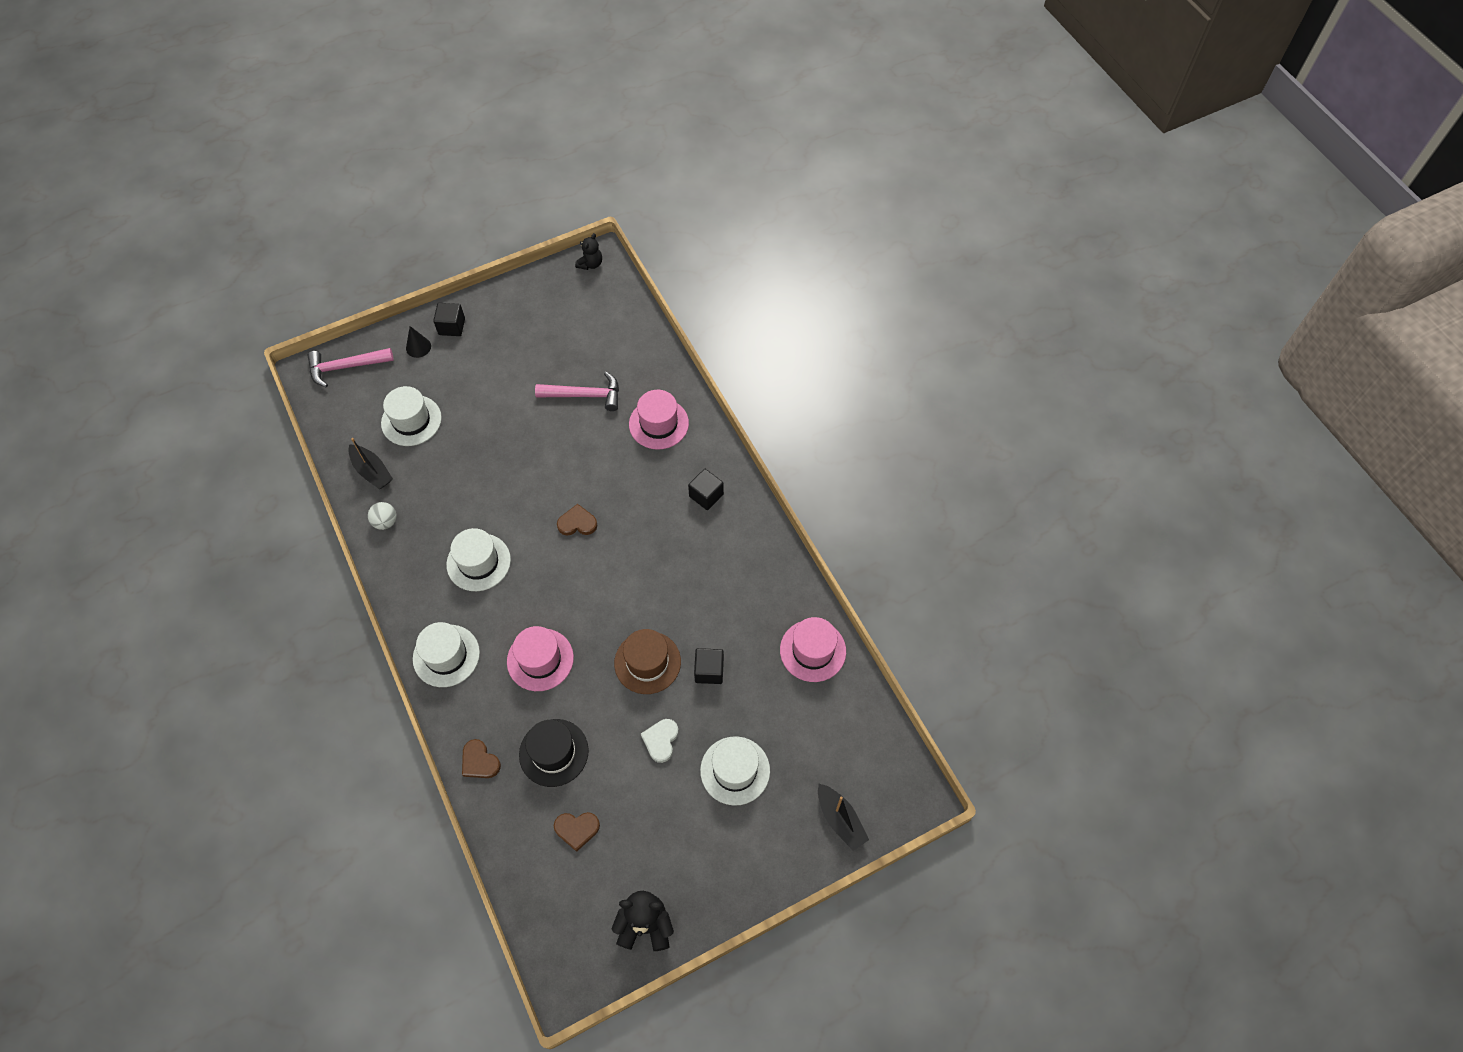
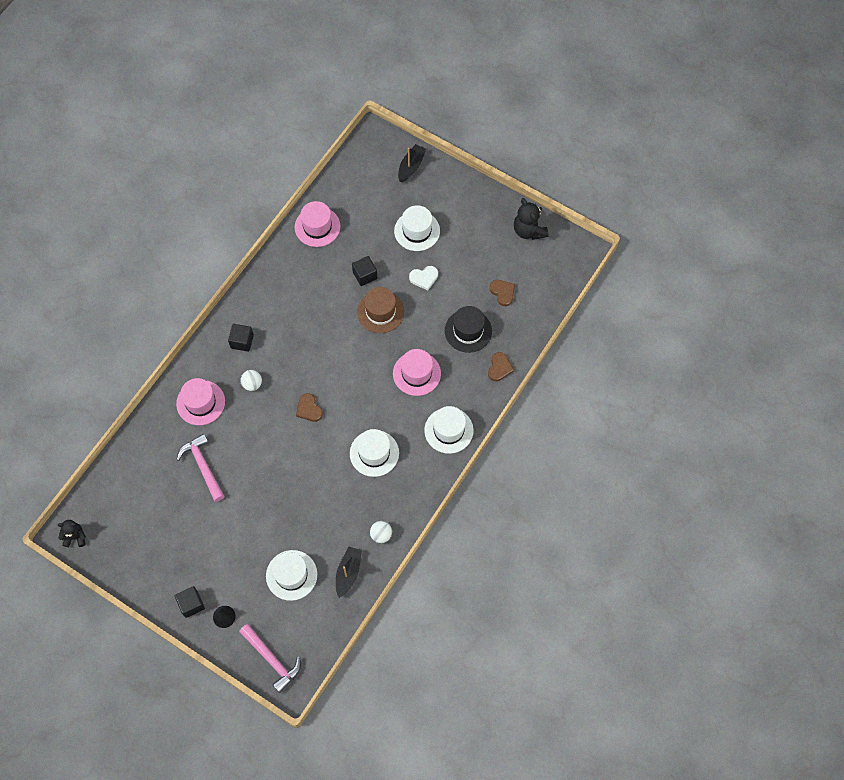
camera: 120 degrees left, 5 degrees up
none -> white ball [240,370,262,391]

